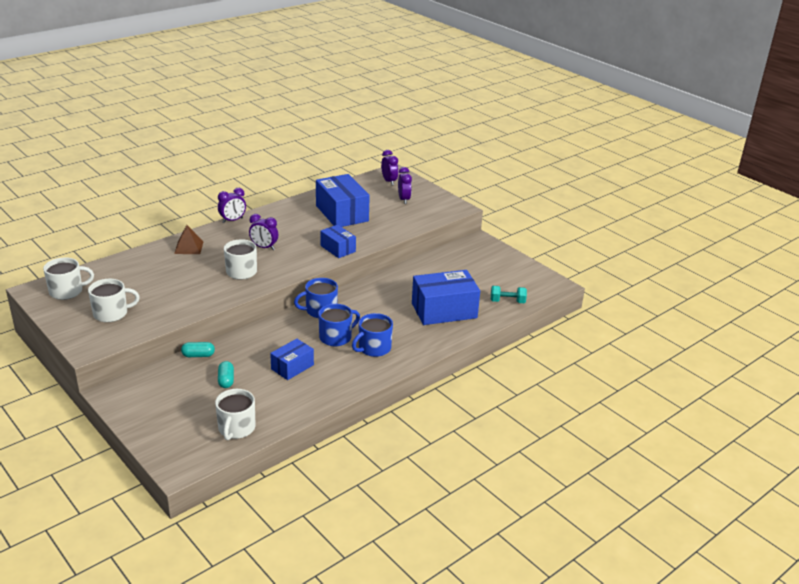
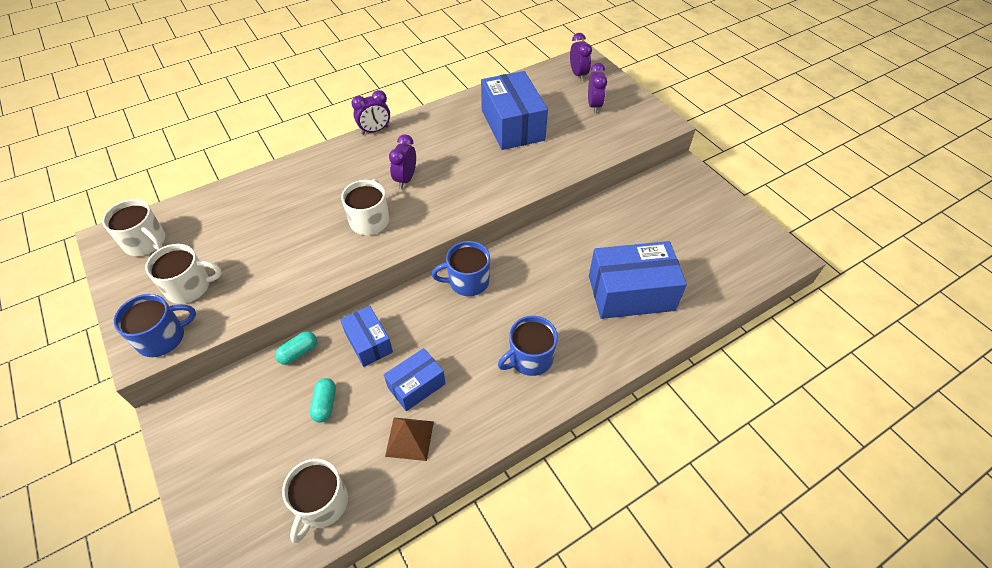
camera: 10 degrees right, 20 degrees up
white mug [43,257,94,300] -> white mug turned 45 degrees clockwise [102,199,165,256]
brown pyramid [174,225,204,254] -> brown pyramid moved to [385,418,434,461]
turquoise capsule [181,342,215,357] -> turquoise capsule turned 45 degrees counterclockwise [275,331,317,365]
purple clock [249,214,278,250] -> purple clock turned 75 degrees clockwise [389,134,416,189]
blue mug [318,304,360,346] -> blue mug moved to [114,294,196,357]
blue box [320,225,356,258] -> blue box moved to [340,306,393,367]
turquoise dumbbell [491,286,527,303] -> none

